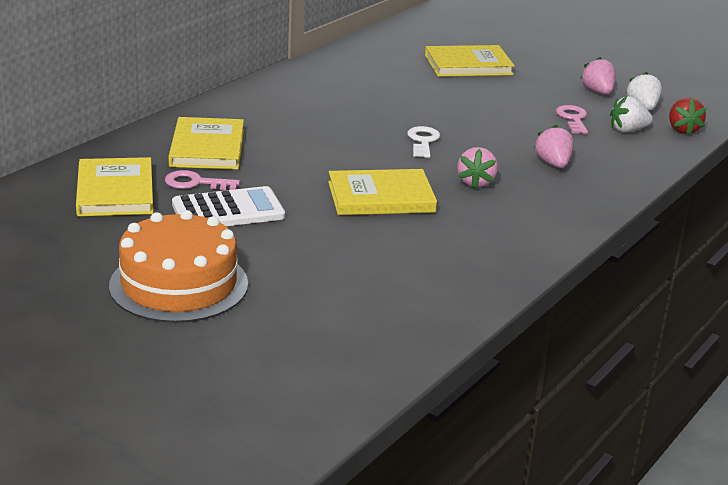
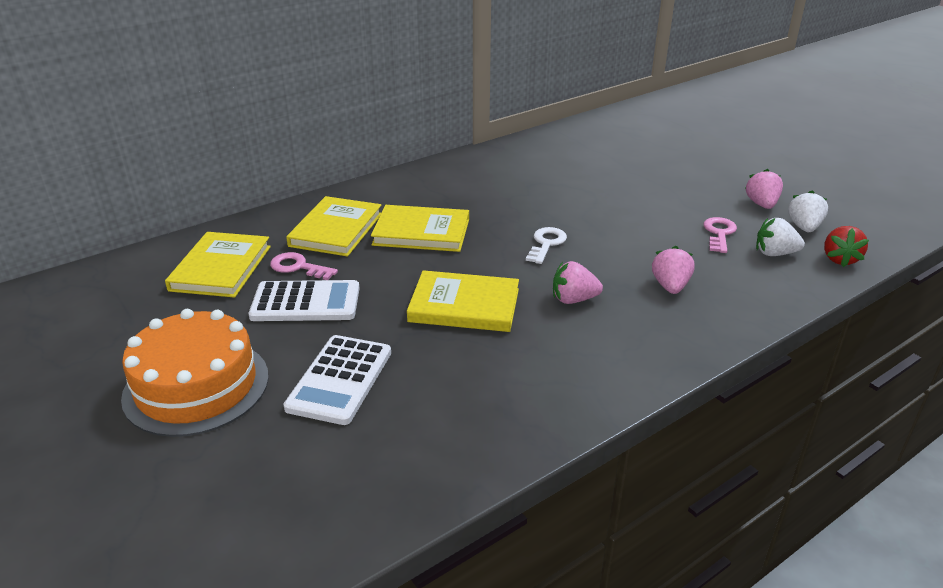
camera: 20 degrees right, 5 degrees up
yellow book [425,45,515,77] -> yellow book moved to [371,205,469,252]
pink strawberry [457,147,498,189] -> pink strawberry turned 60 degrees clockwise [553,261,603,304]
none -> white calculator [284,335,391,425]

